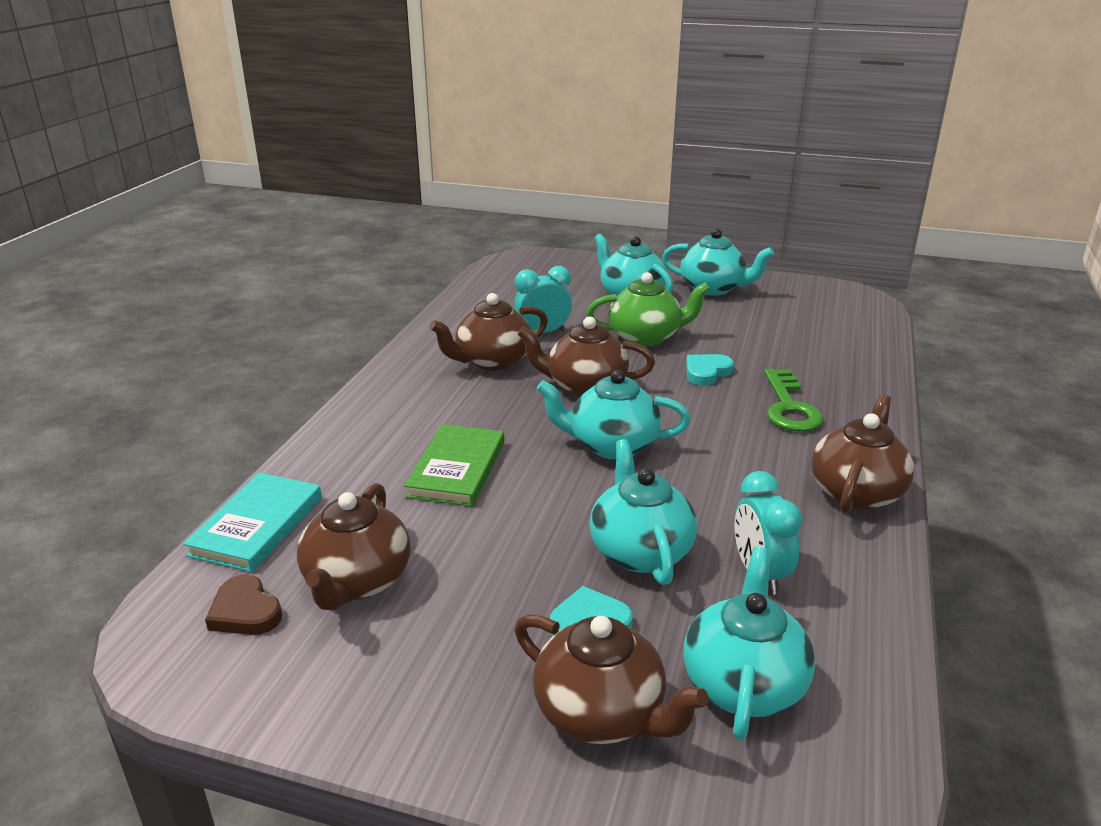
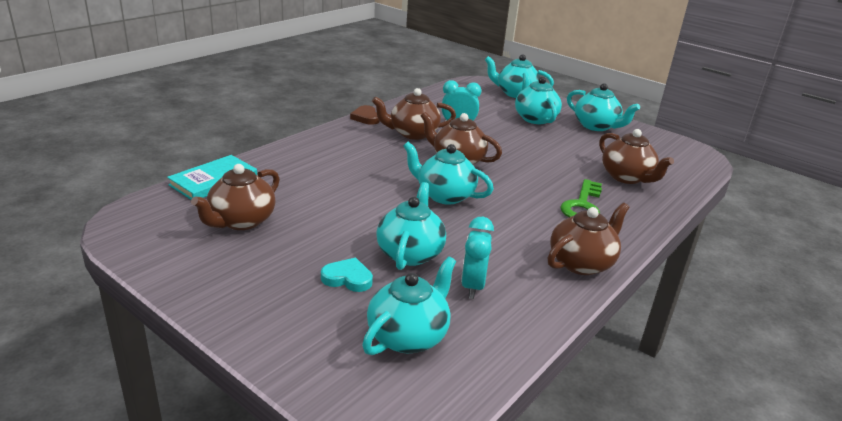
camera: 20 degrees right, 0 degrees up
brown heart [205,574,282,635] -> brown heart moved to [350,105,380,125]
green book [404,424,504,507] -> none
brown teapot [514,614,709,744] -> brown teapot moved to [599,129,674,184]
green teapot [586,272,710,347] -> none
turquoise heart [686,354,734,386] -> none
none -> turquoise teapot [485,54,554,98]

